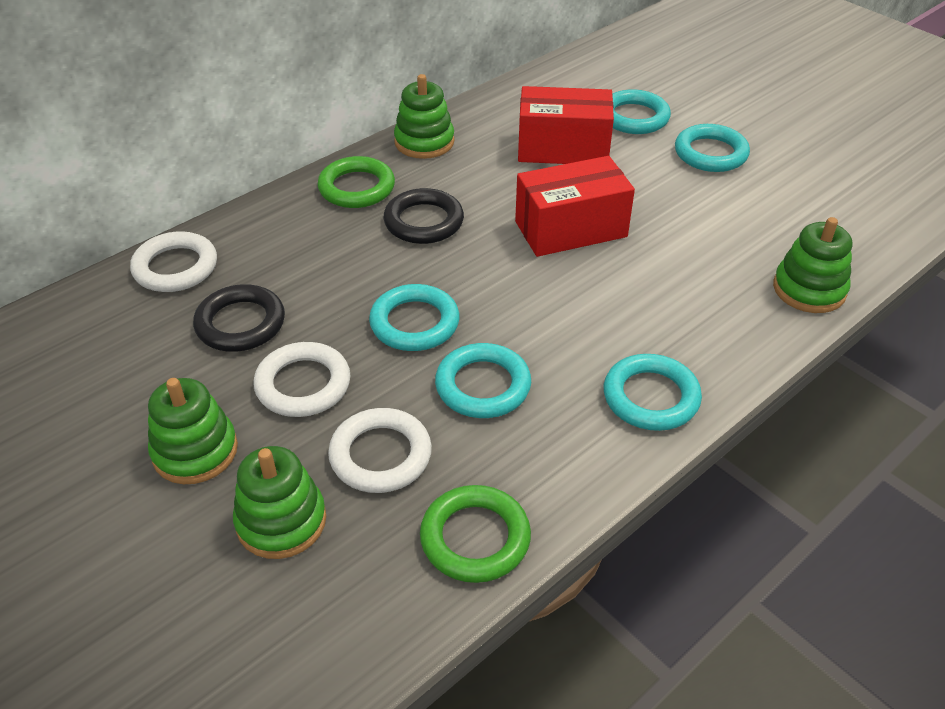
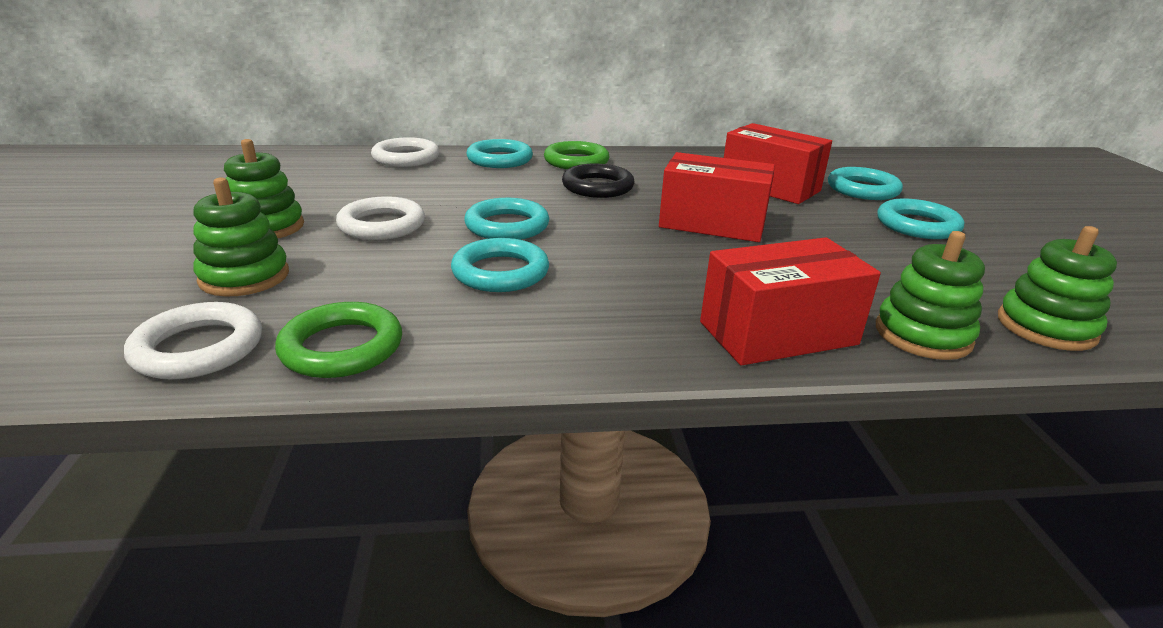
camera: 35 degrees right, 15 degrees down
black ring [193,284,285,352] -> none
white ring [328,408,432,493] -> white ring moved to [124,302,262,380]
green stacking toy [394,74,454,159] -> green stacking toy moved to [998,226,1117,351]
turquoise ring [604,354,702,431] -> turquoise ring moved to [466,139,533,168]
none -> red box [700,237,881,366]

